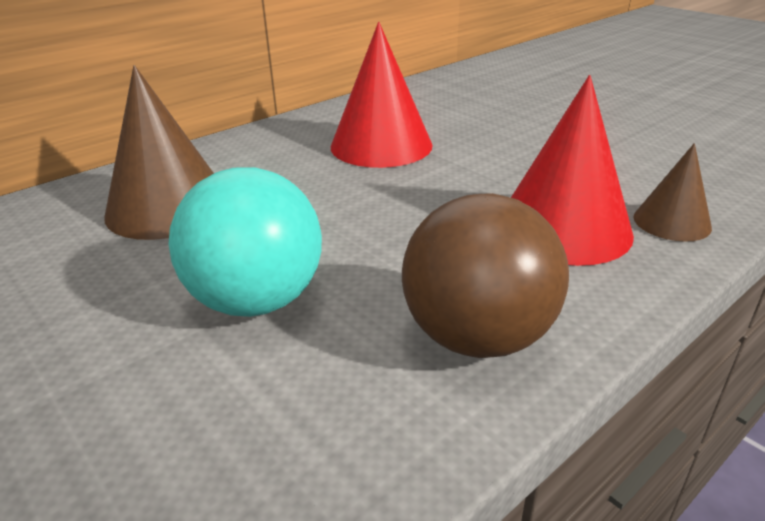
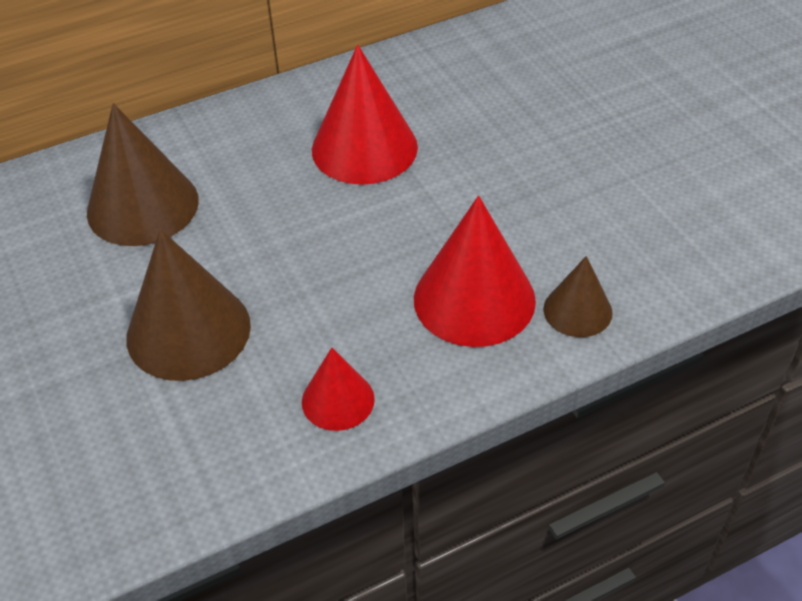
camera: 15 degrees right, 15 degrees up
turquoise ball [168,167,322,317] -> brown cone [126,229,251,381]
brown ball [402,193,569,358] -> red cone [302,348,375,431]

